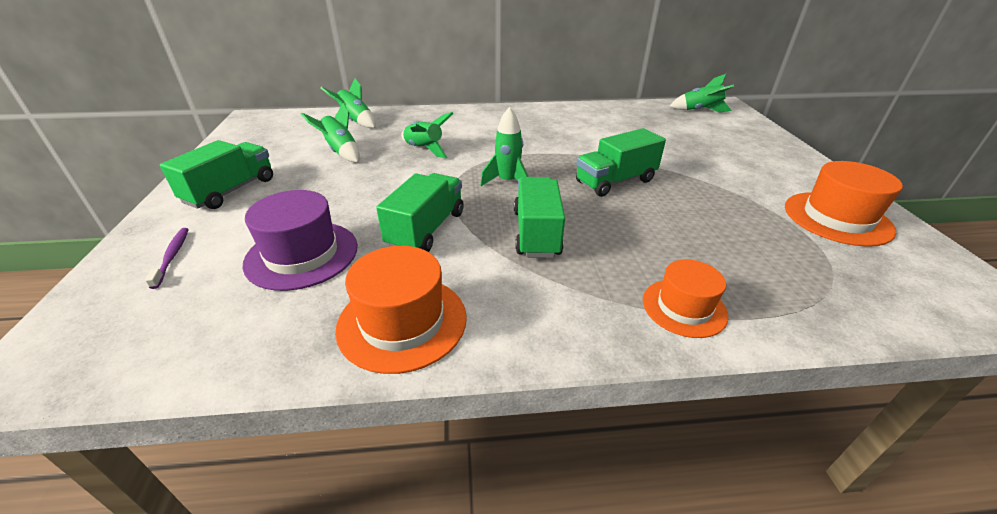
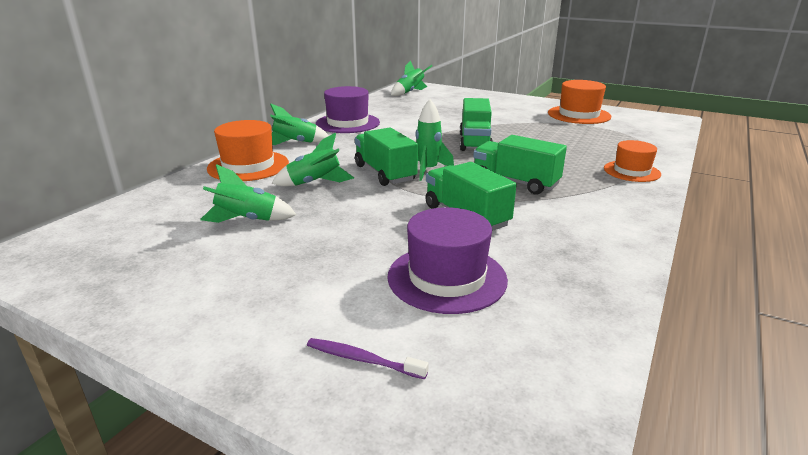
camera: 55 degrees left, 10 degrees down
green truck [160,140,273,209] -> green truck moved to [355,127,418,186]
green rocket [321,79,375,128] -> green rocket moved to [270,104,329,145]
orange hat [335,246,467,374] -> orange hat moved to [207,120,289,181]
none -> purple hat [316,86,380,133]

